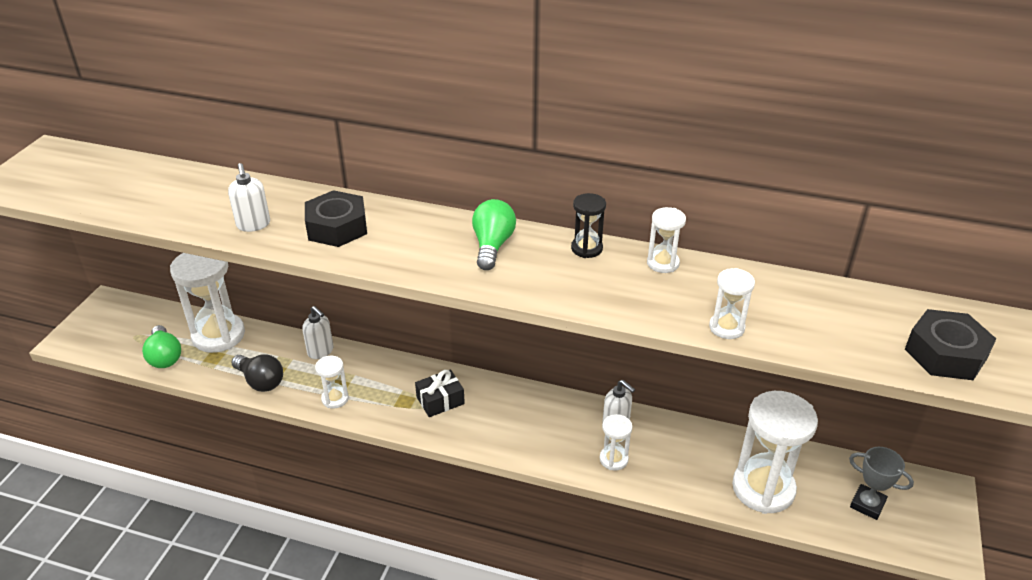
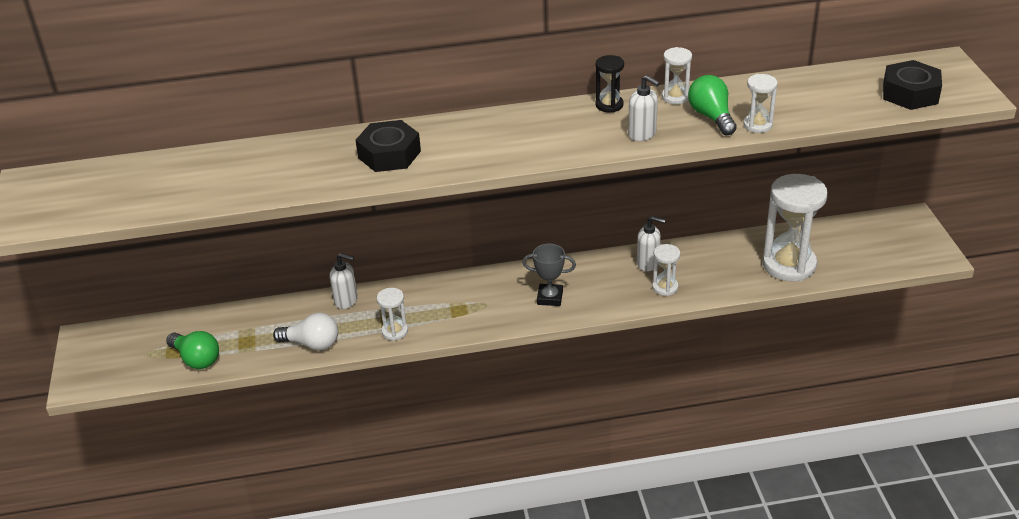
camera: 25 degrees left, 0 degrees up
white hourglass [170,253,245,353] -> none
white soap dispenser [228,163,270,232] -> white soap dispenser moved to [628,75,660,141]
black light bulb [231,354,283,392] -> white light bulb [273,313,338,350]
black gift [415,369,465,417] -> none
green light bulb [472,199,516,270] -> green light bulb moved to [688,75,737,135]
grey trophy [849,447,914,520] -> grey trophy moved to [522,243,576,306]

